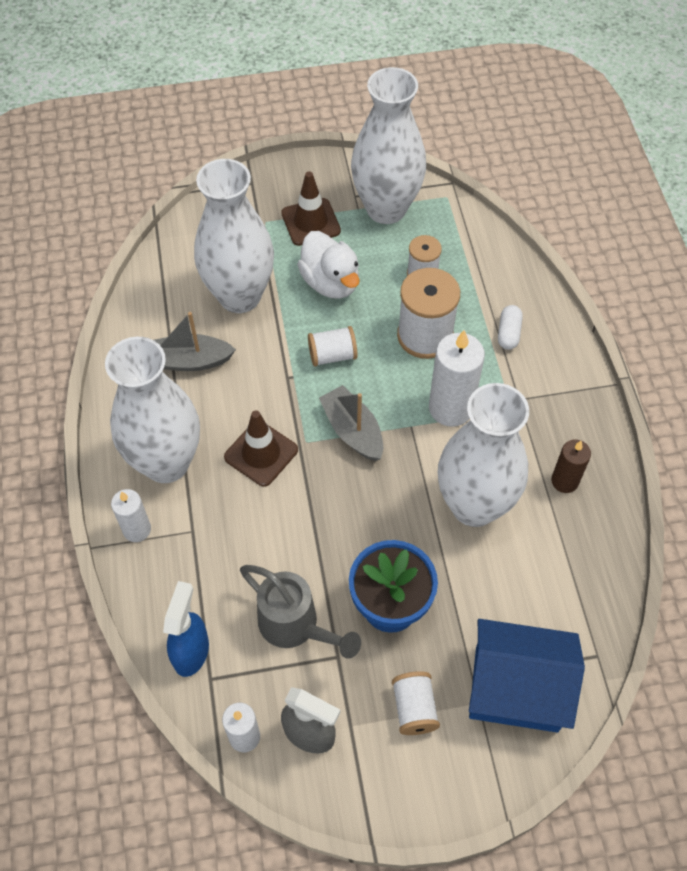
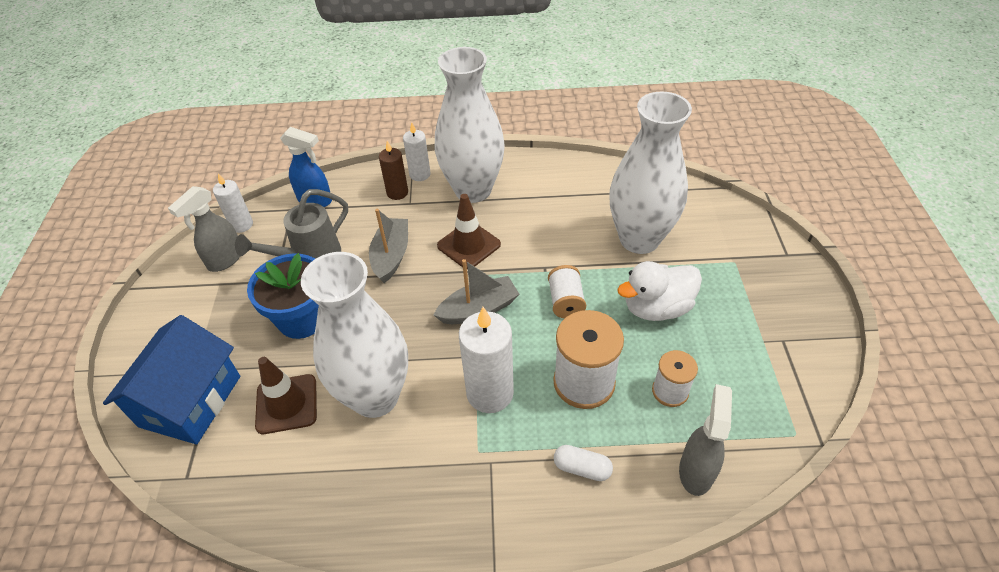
camera: 100 degrees right, 10 degrees down
grey boat [154,312,236,371] -> grey boat moved to [369,209,408,283]
brown traffic cone [281,171,341,246] -> brown traffic cone moved to [255,357,317,434]
white vase [351,67,426,224] -> none
white spool [392,671,440,735] -> none
brown candle [551,440,591,493] -> brown candle moved to [379,141,408,200]
none -> grey spray bottle [679,384,732,496]

